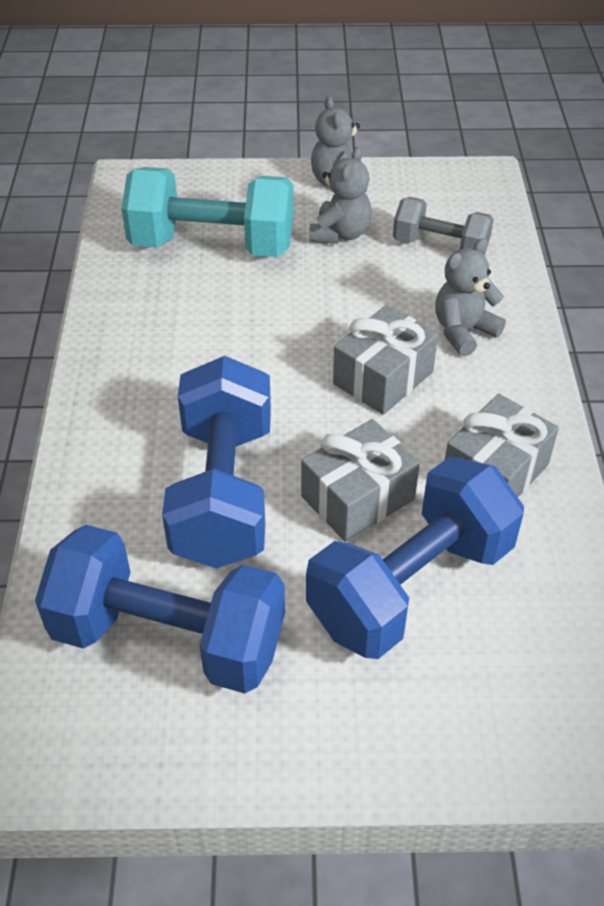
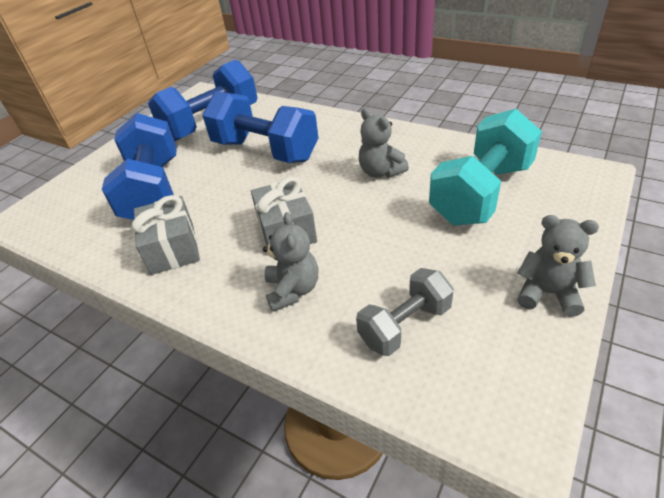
camera: 125 degrees right, 5 degrees down
grey gift [301,419,420,542] -> none
grey teddy bear [309,147,372,244] -> grey teddy bear moved to [359,109,409,178]

